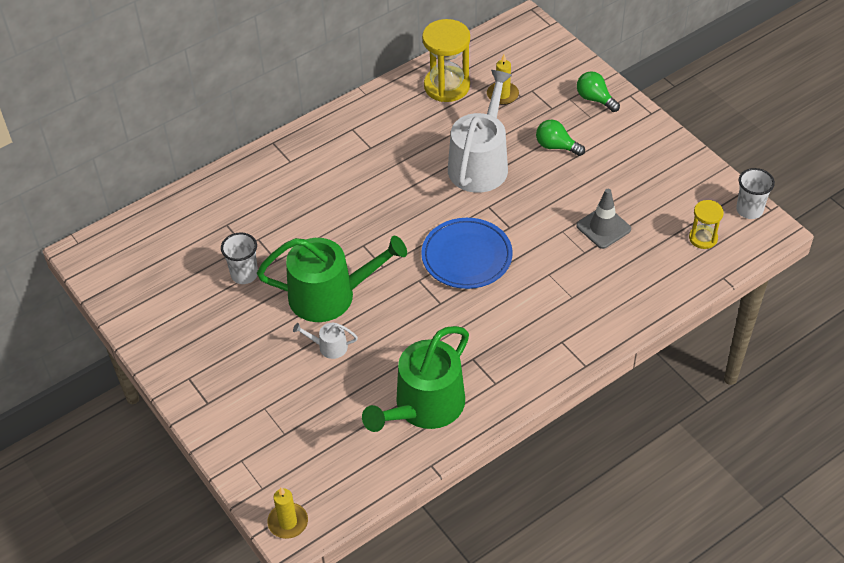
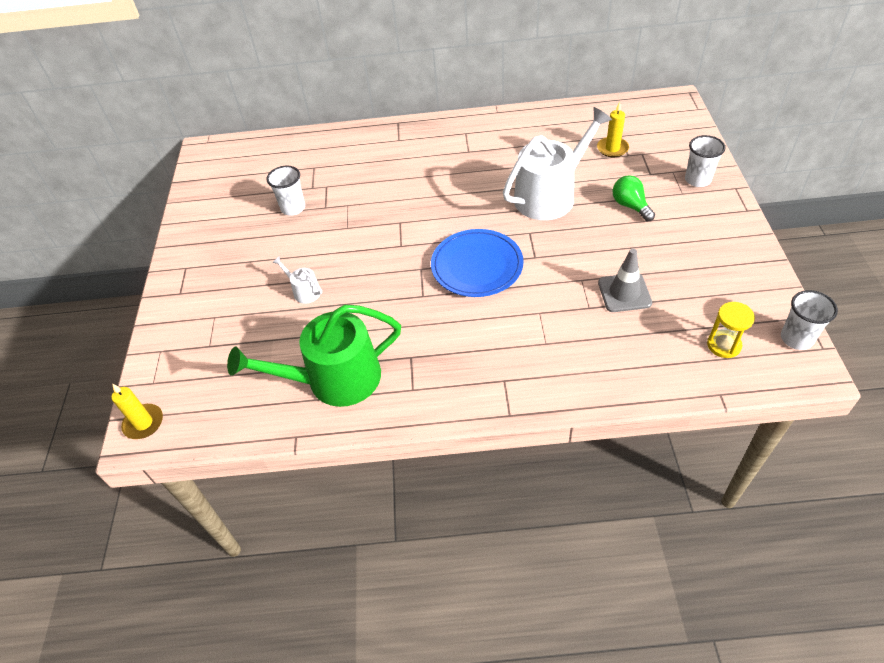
camera: 35 degrees right, 0 degrees up
green watering can [257,236,407,322] -> none
yellow hourglass [422,19,470,102] -> none
green light bulb [577,71,620,112] -> white cup [685,135,726,187]

